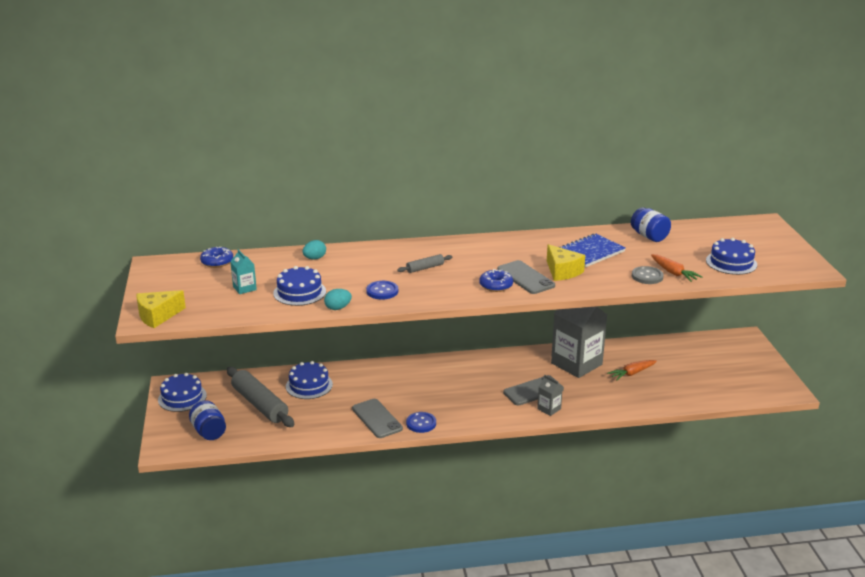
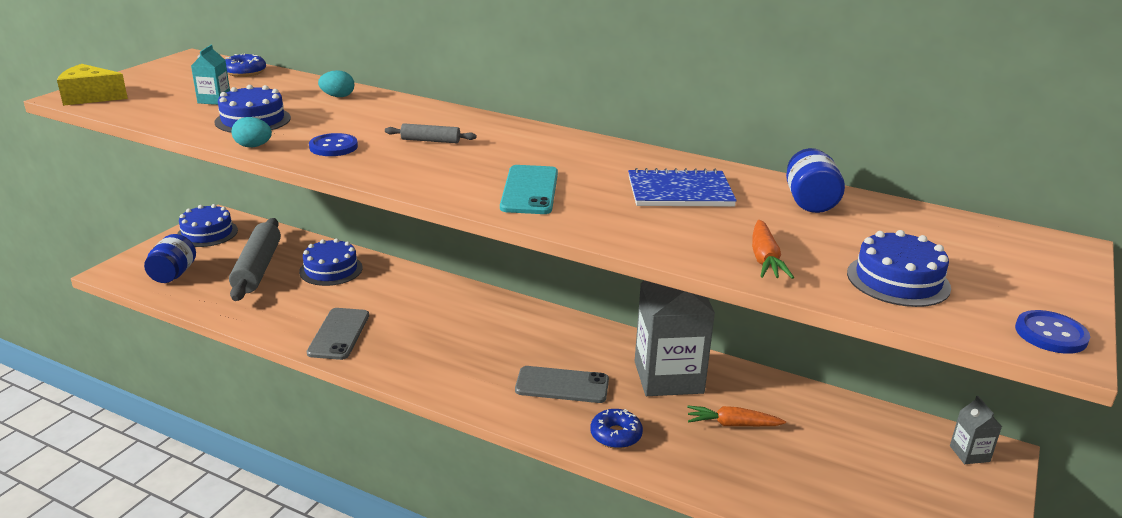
camera: 35 degrees right, 0 degrees up
blue button [406,412,436,433] -> blue button moved to [1015,310,1090,354]
blue donut [479,269,513,292] -> blue donut moved to [590,409,643,449]
grey phone [497,260,555,294] -> turquoise phone [500,165,558,214]
grey carton [537,375,563,416] -> grey carton moved to [950,396,1002,464]
yellow cheese [547,244,585,281] -> none
grey button [632,266,664,284] -> none

